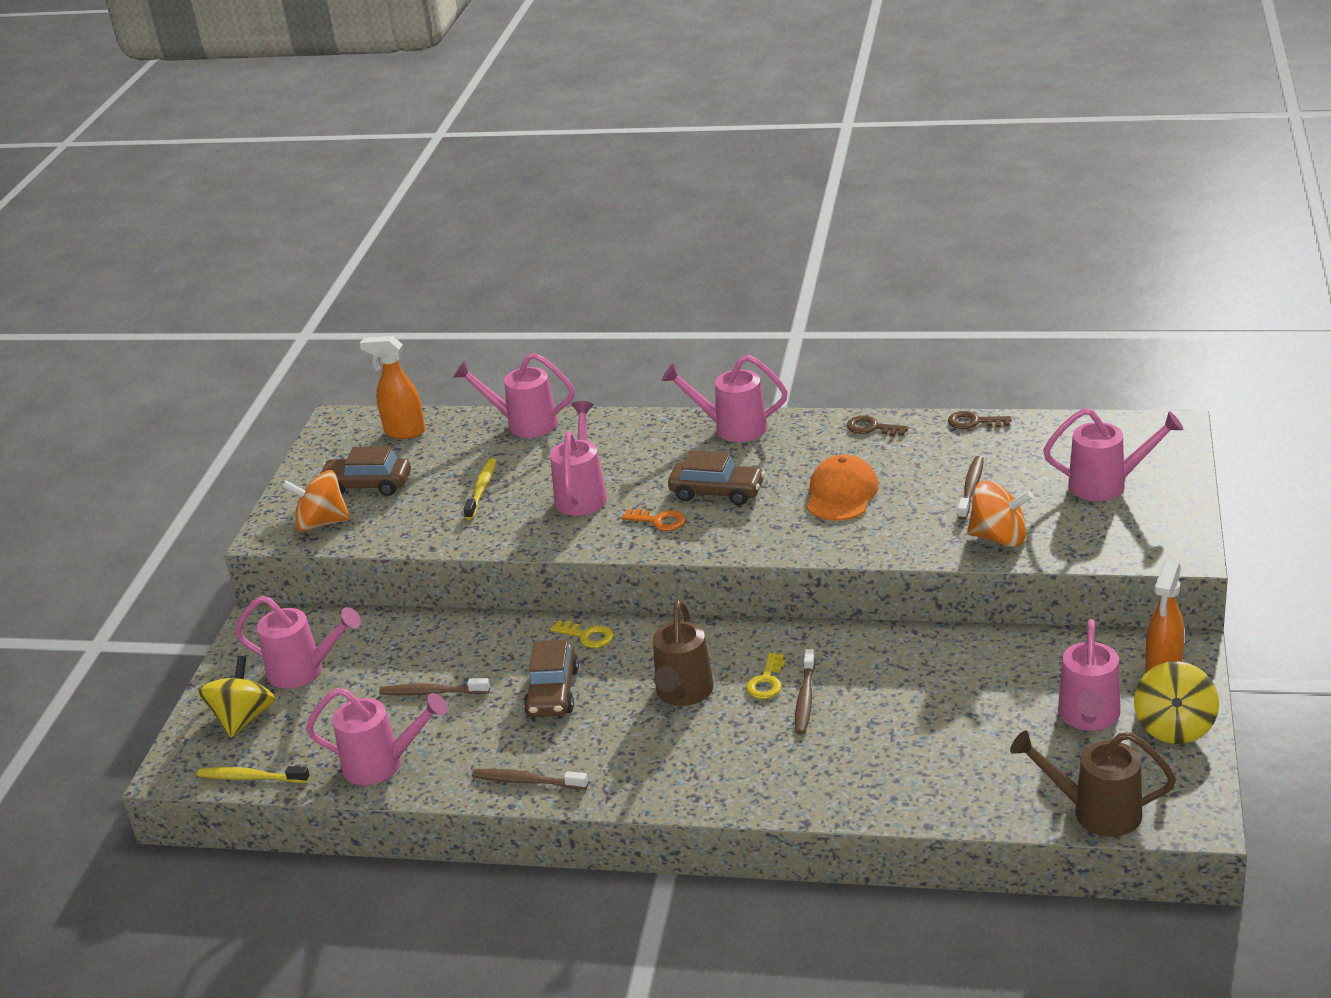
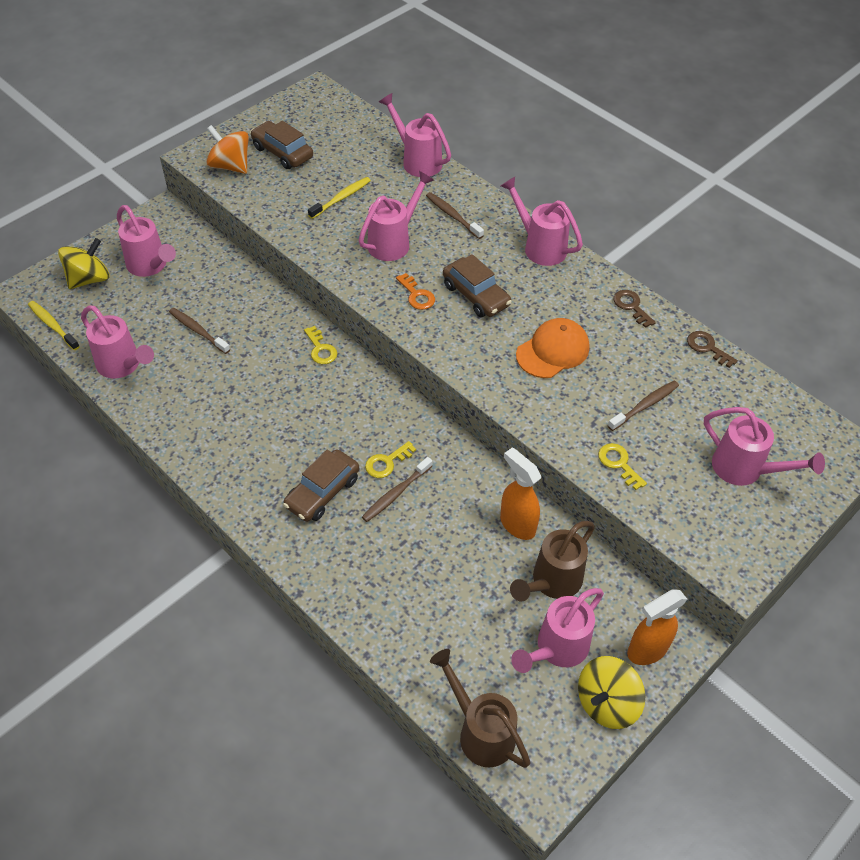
camera: 30 degrees right, 20 degrees up
orange spray bottle [360,336,425,439] -> orange spray bottle moved to [500,447,541,540]
brown toothbrush [472,769,588,789] -> brown toothbrush moved to [426,192,484,239]
brown car [524,640,579,717] -> brown car moved to [283,449,359,522]
brown watering can [653,600,714,706] -> brown watering can moved to [510,521,595,601]
orange spinning top [967,481,1033,547] -> yellow key [598,443,647,490]

